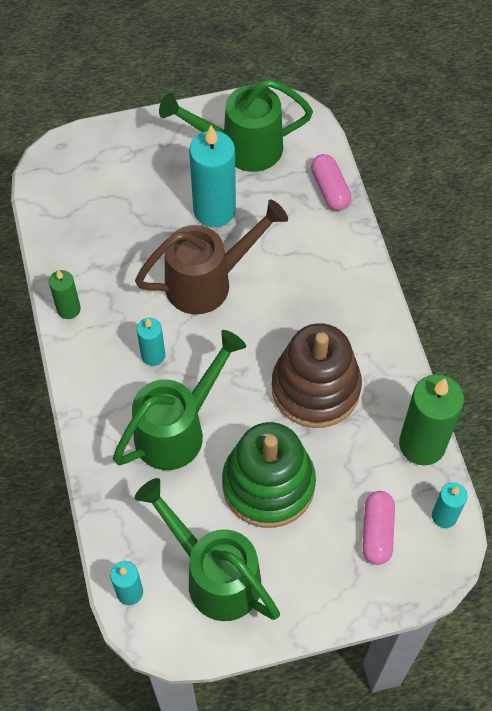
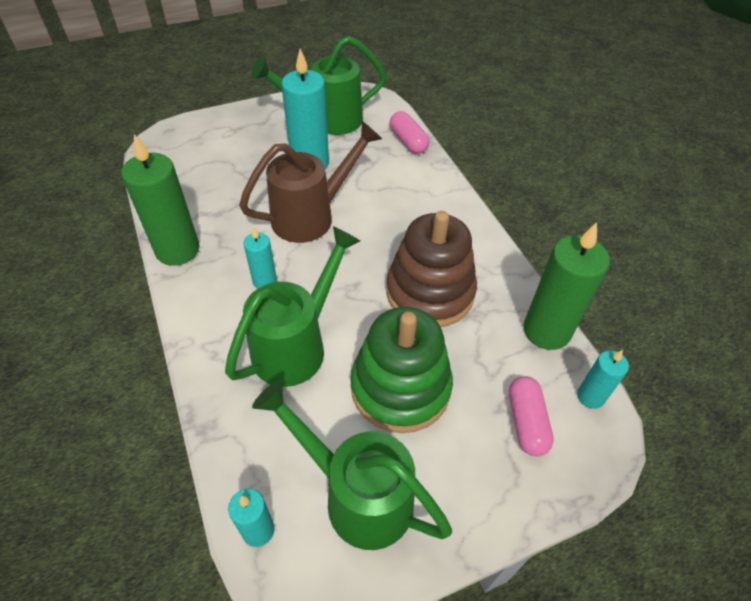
camera: 10 degrees left, 10 degrees down
green candle [49,270,81,319] -> green candle [121,134,199,266], size x1.87

